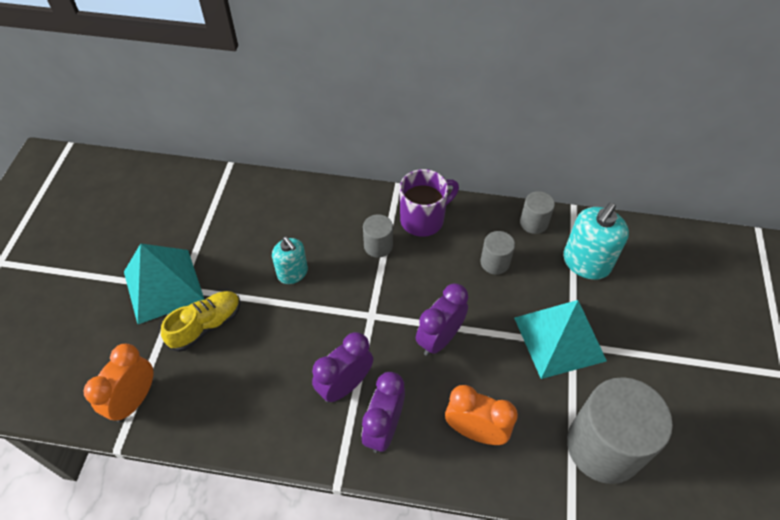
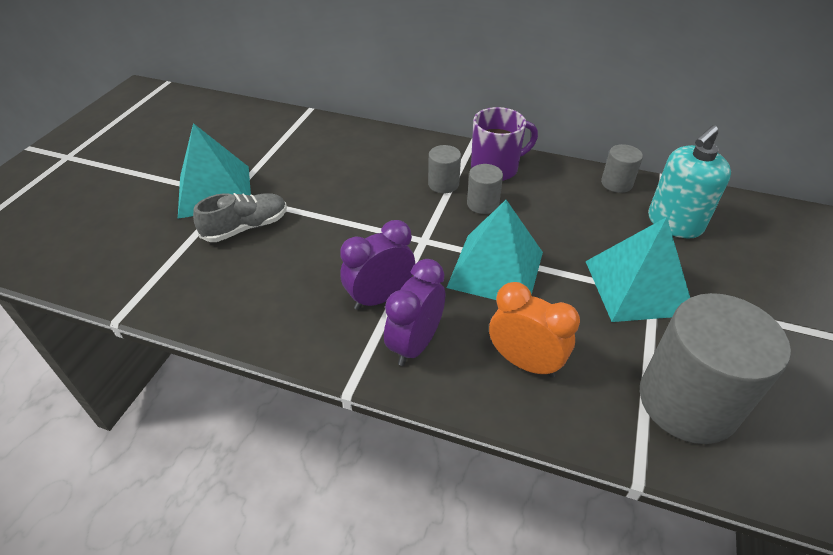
camera: 10 degrees right, 10 degrees down
orange clock [83,344,154,422] -> none
yellow shoe [161,291,241,352] -> grey shoe [193,193,287,242]
turquoise soap dispenser [272,236,308,284] -> none
purple clock [416,283,468,356] -> turquoise pyramid [447,200,543,300]
grey cylinder [480,231,515,275] -> grey cylinder moved to [467,164,503,214]

